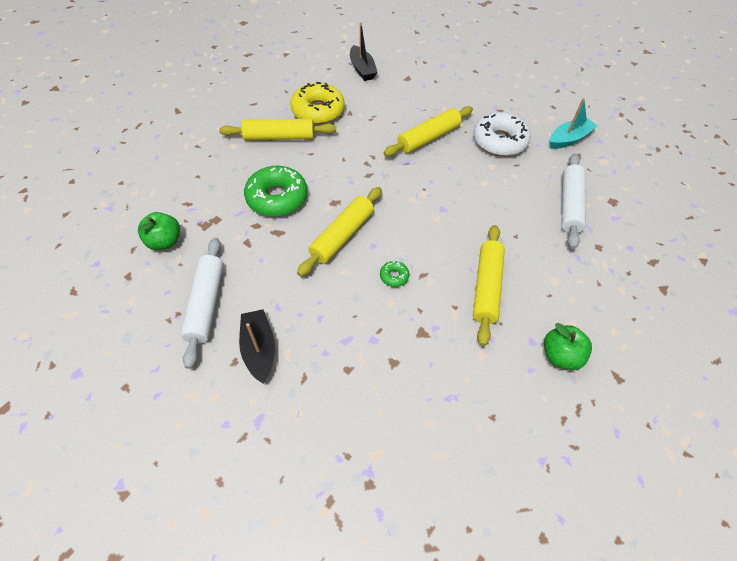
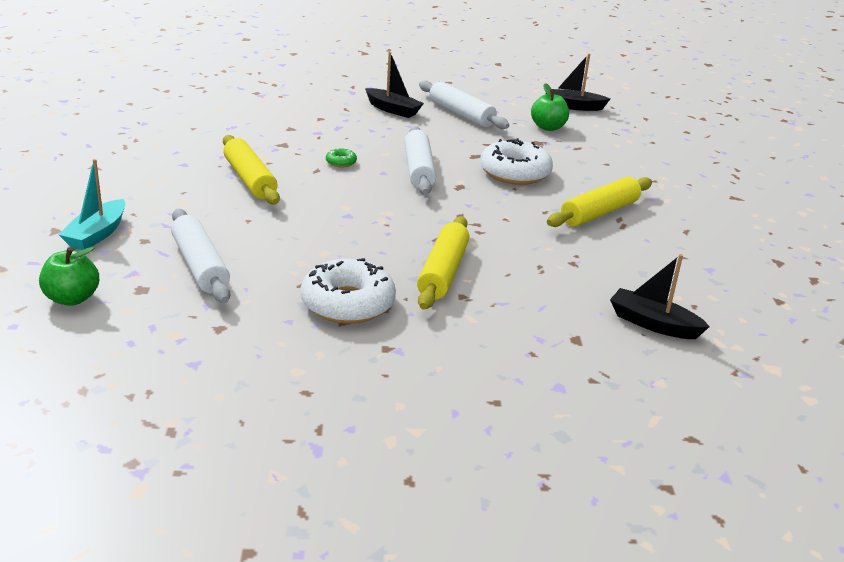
camera: 140 degrees right, 25 degrees down
green donut [244,166,307,217] -> white donut [480,138,553,185]
yellow donut [290,82,345,124] -> none
yellow rolling pin [297,187,382,276] -> white rolling pin [404,126,436,195]
green apple [544,323,592,370] -> green apple moved to [39,247,99,306]
turquoise boat [550,98,598,149] -> turquoise boat moved to [59,159,125,250]
none -> black boat [546,53,610,111]

